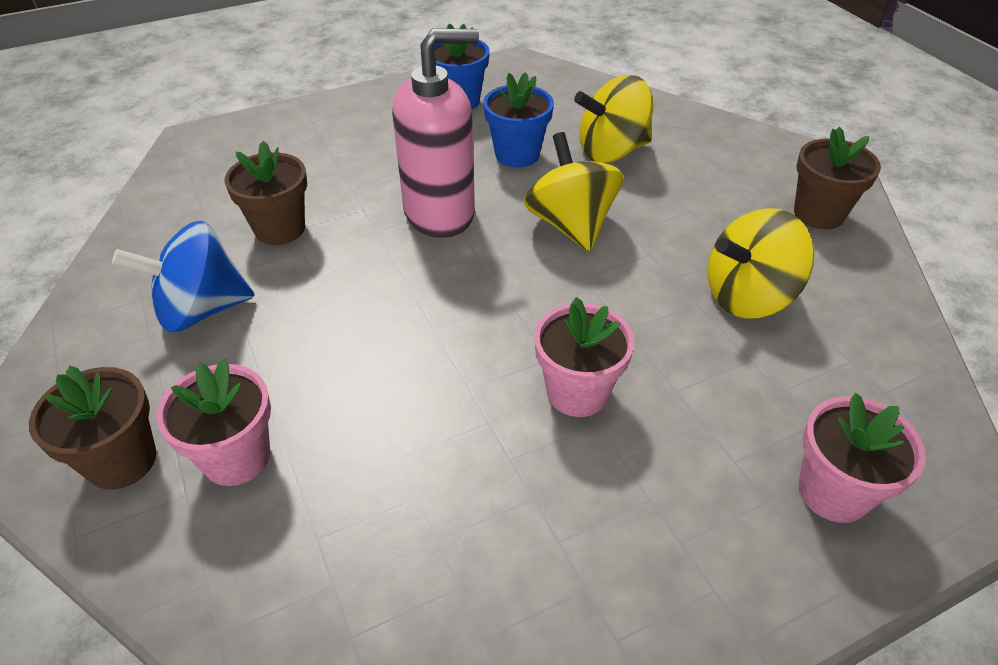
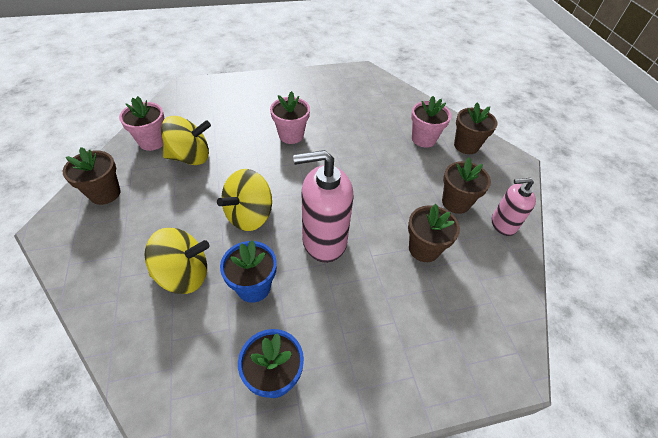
camera: 170 degrees left, 5 degrees up
blue spinning top [112,221,255,332] -> brown flower pot [442,157,491,214]
yellow spinning top [524,132,623,251] -> yellow spinning top turned 45 degrees clockwise [217,169,272,231]
pink flower pot [799,393,926,523] -> pink flower pot moved to [119,96,164,151]
none -> pink soap dispenser [492,178,536,236]

